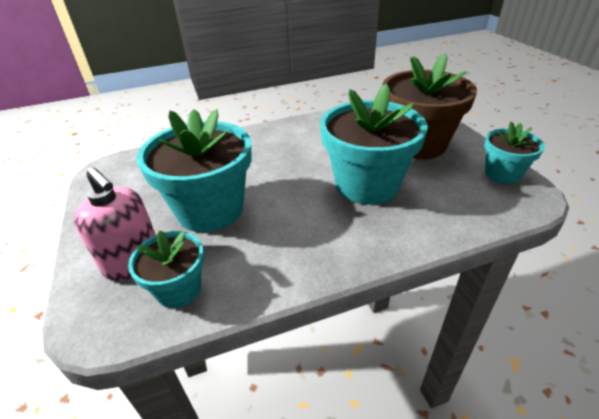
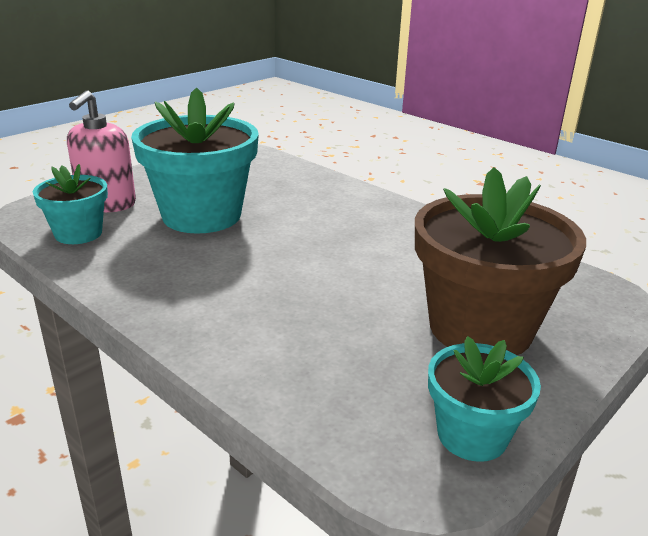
camera: 60 degrees right, 10 degrees down
turquoise flower pot [320,84,428,205] -> none

